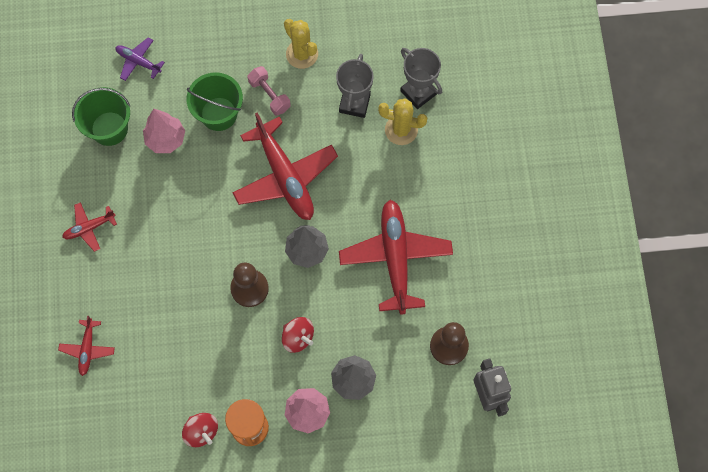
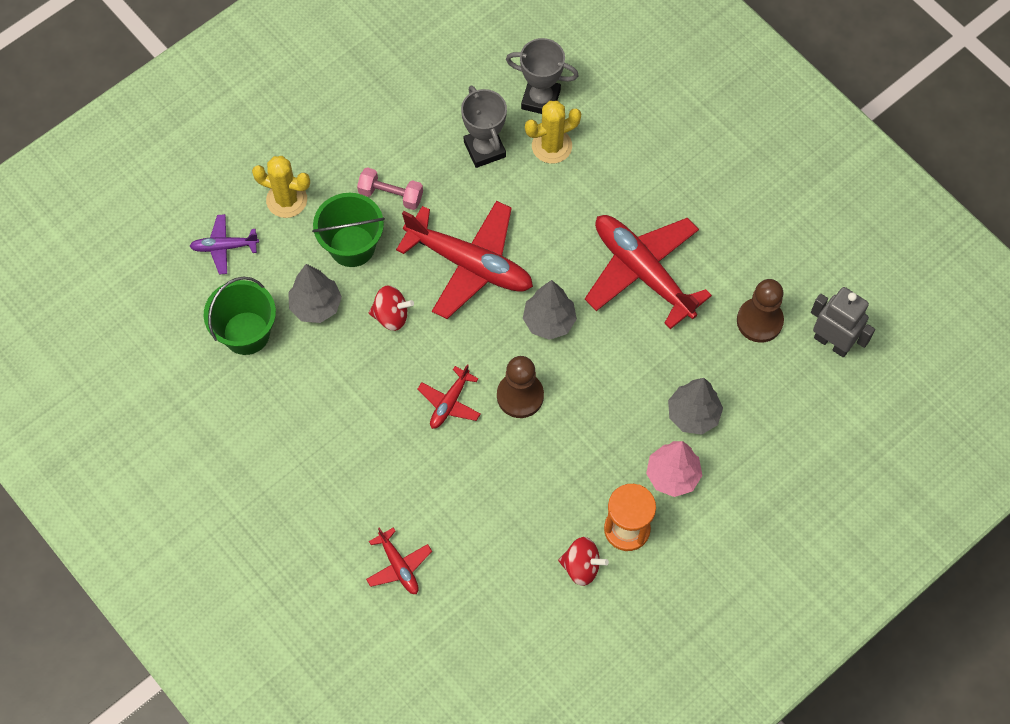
camera: 35 degrees left, 5 degrees down
red plane [62,202,117,252] -> red plane moved to [418,364,481,429]
pink tree [143,109,185,153] -> grey tree [288,264,342,323]
red spinning top [282,317,314,353] -> red spinning top moved to [369,285,414,331]
yellow cactus [284,19,318,69] -> yellow cactus moved to [252,156,310,218]

